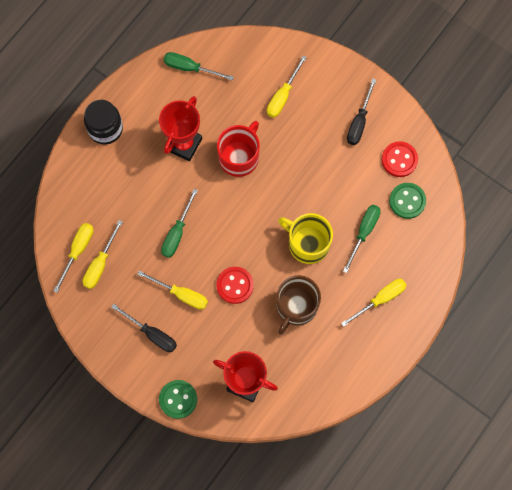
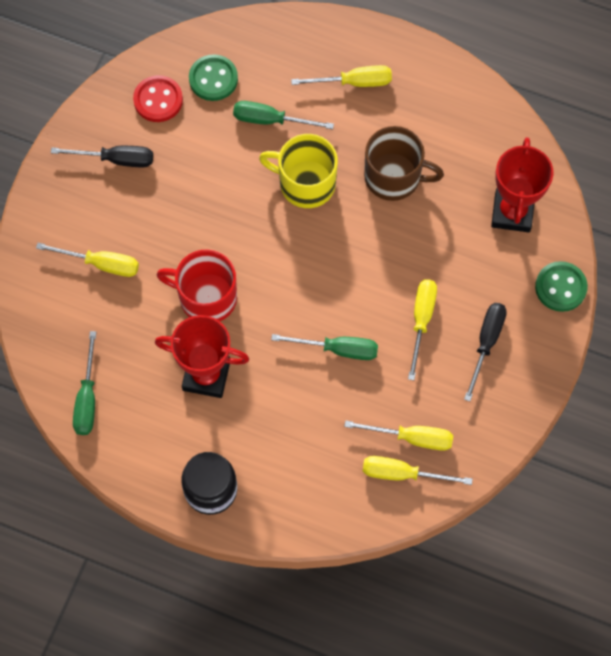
camera: 105 degrees left, 5 degrees down
red button [216,267,254,304] -> none
yellow mug [278,213,333,264] -> yellow mug turned 90 degrees clockwise [259,134,338,208]
yellow screwdriver [341,279,407,327] -> yellow screwdriver turned 135 degrees clockwise [291,65,392,87]

